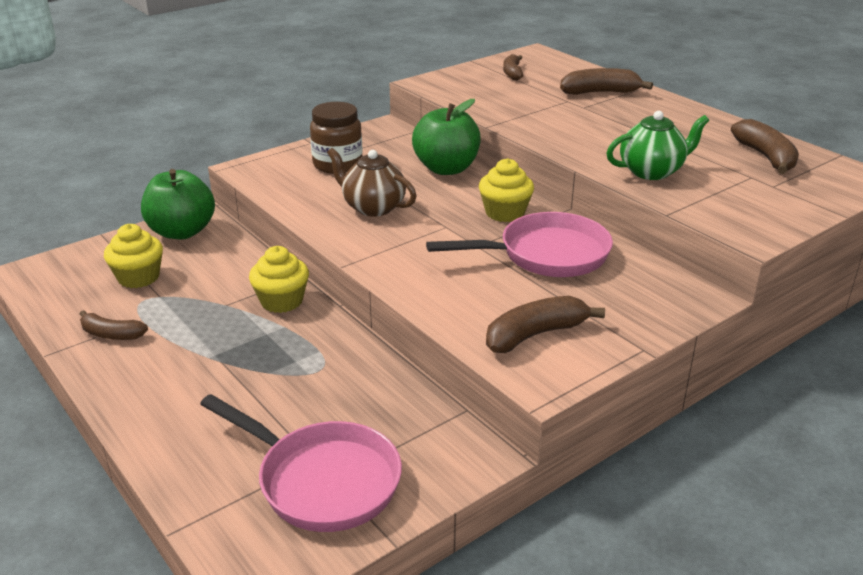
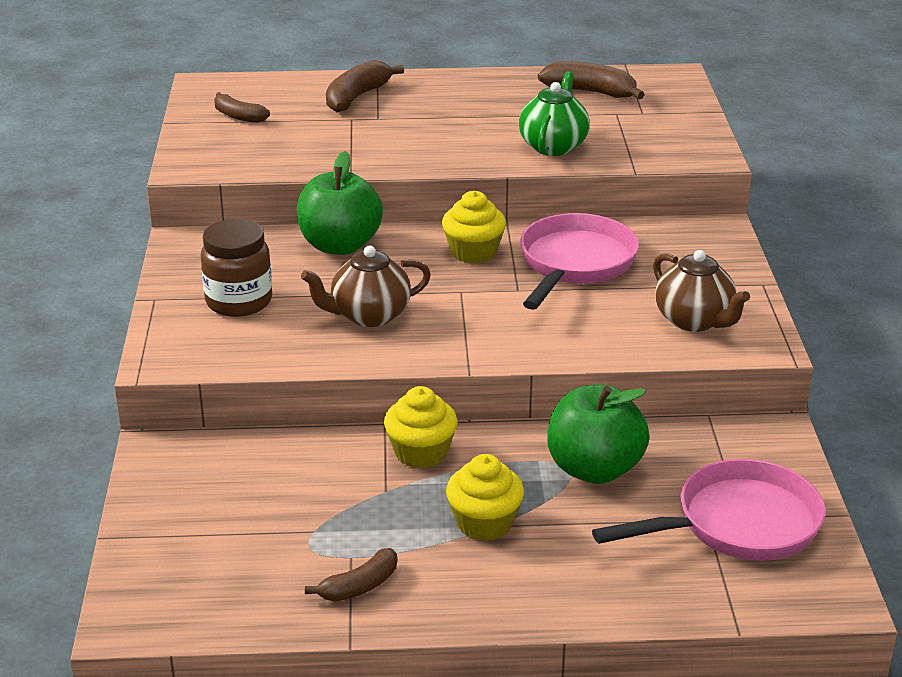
camera: 55 degrees left, 0 degrees up
yellow cupcake [104,224,163,288] -> yellow cupcake moved to [446,454,524,541]
green apple [141,169,215,240] -> green apple moved to [547,385,650,484]
brown banana [486,296,605,353] -> brown teapot [653,250,750,332]

